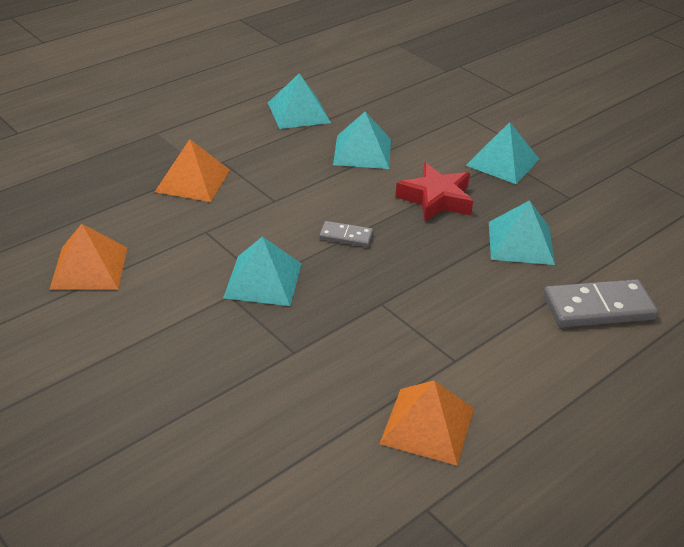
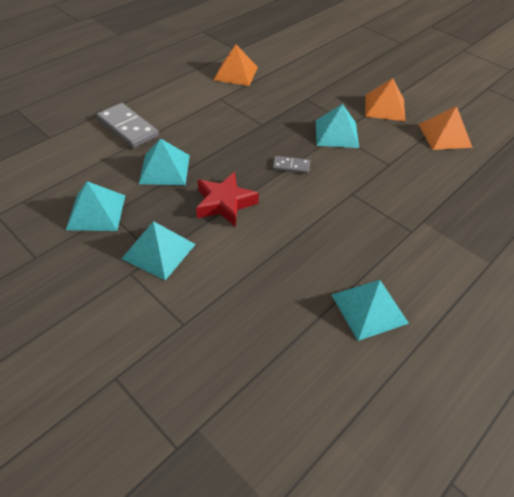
camera: 175 degrees right, 10 degrees up
orange pyramid [155,139,230,202] -> orange pyramid moved to [365,78,405,121]
turquoise pyramid [333,112,391,169] -> turquoise pyramid moved to [66,181,125,231]
grey domino [543,279,658,327] -> grey domino turned 60 degrees clockwise [97,103,159,148]

